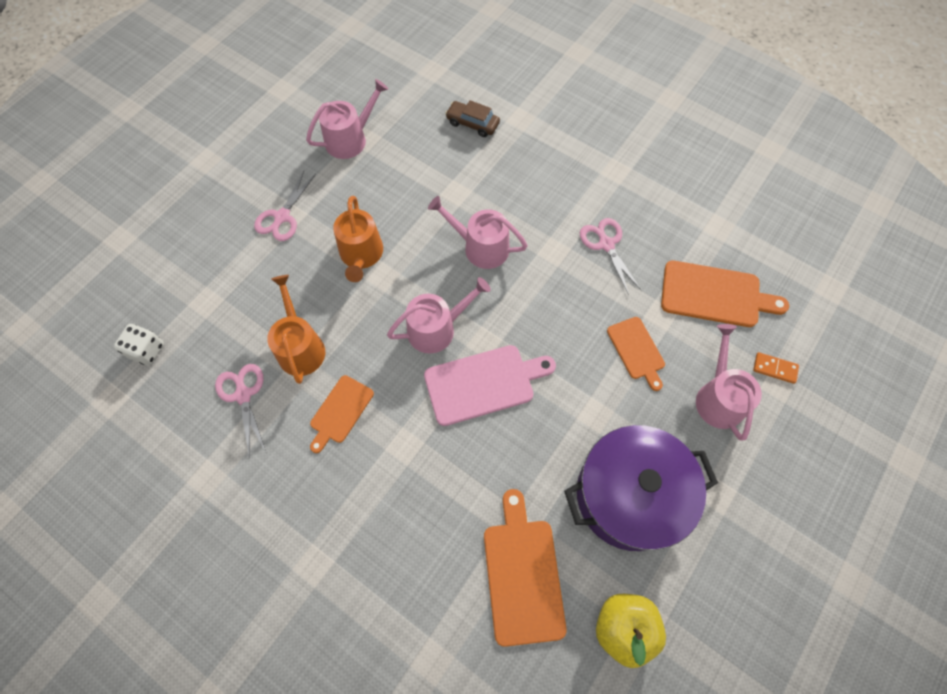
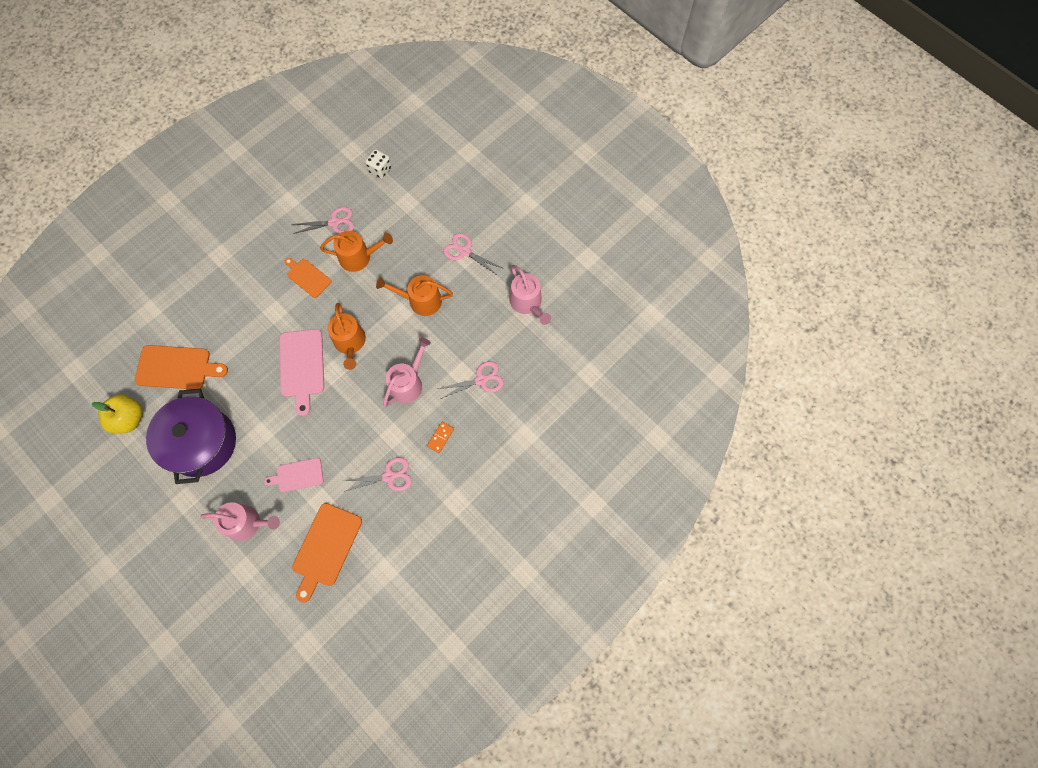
camera: 100 degrees right, 5 degrees up
pink watering can [387,277,491,354] -> orange watering can [327,303,366,370]
brown car [445,100,500,137] -> none
orange cutting board [607,317,665,391] -> pink cutting board [264,458,323,492]
orange domino [753,352,799,384] -> orange domino moved to [427,422,454,453]
none -> pink scissors [438,361,504,399]

